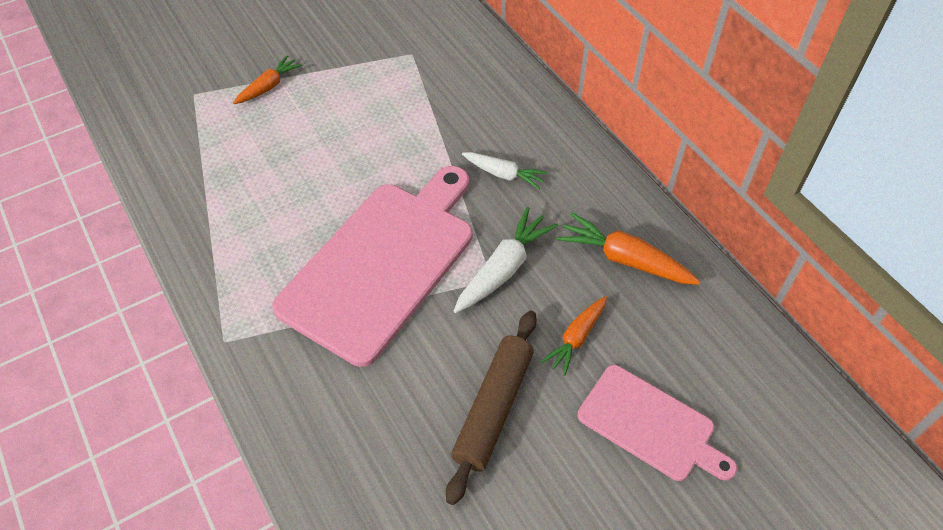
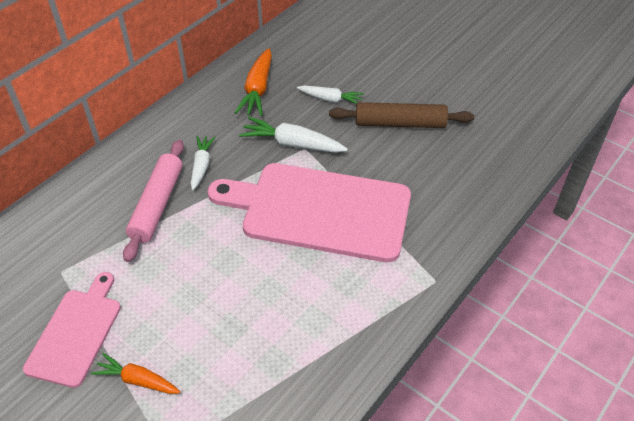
camera: 110 degrees left, 5 degrees down
orange carrot [541,296,607,376] -> white carrot [297,86,364,104]
pink cutting board [577,365,737,481] -> pink cutting board moved to [23,272,121,388]
none -> pink rolling pin [123,140,184,262]

